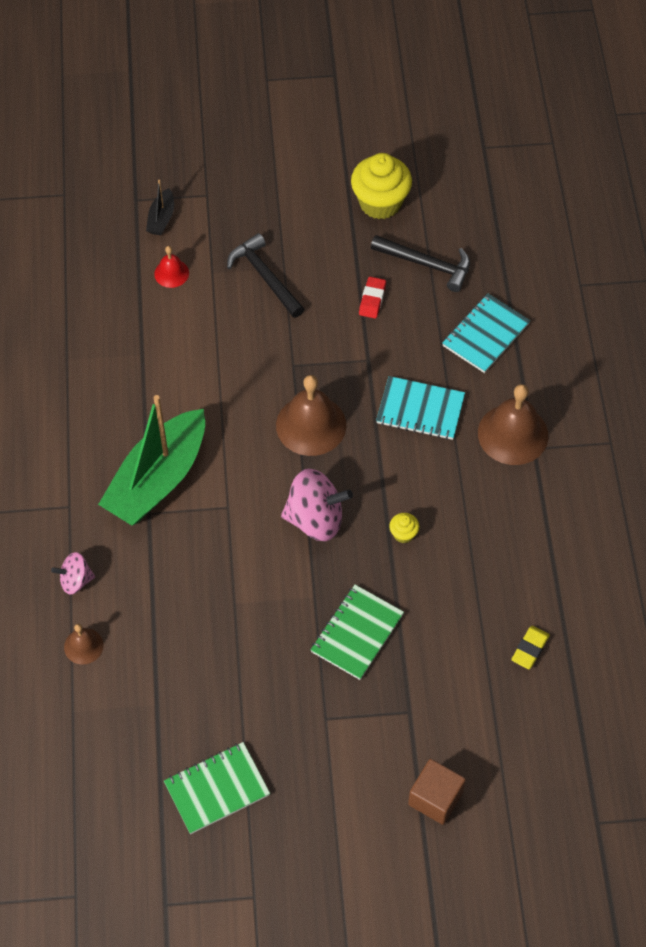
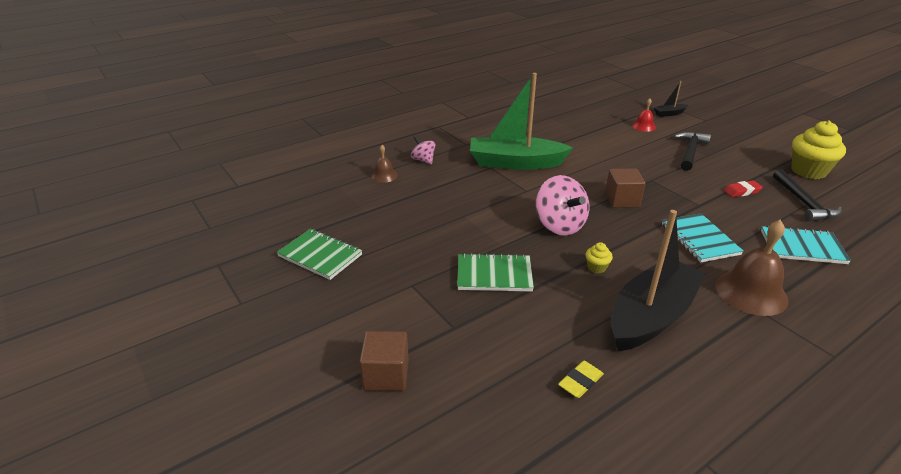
camera: 60 degrees right, 25 degrees down
brown bell [276,375,346,456] -> brown cube [605,168,646,208]
yellow eraser [511,626,550,669] -> yellow eraser turned 45 degrees counterclockwise [558,361,604,398]
none -> black boat [611,210,706,351]

